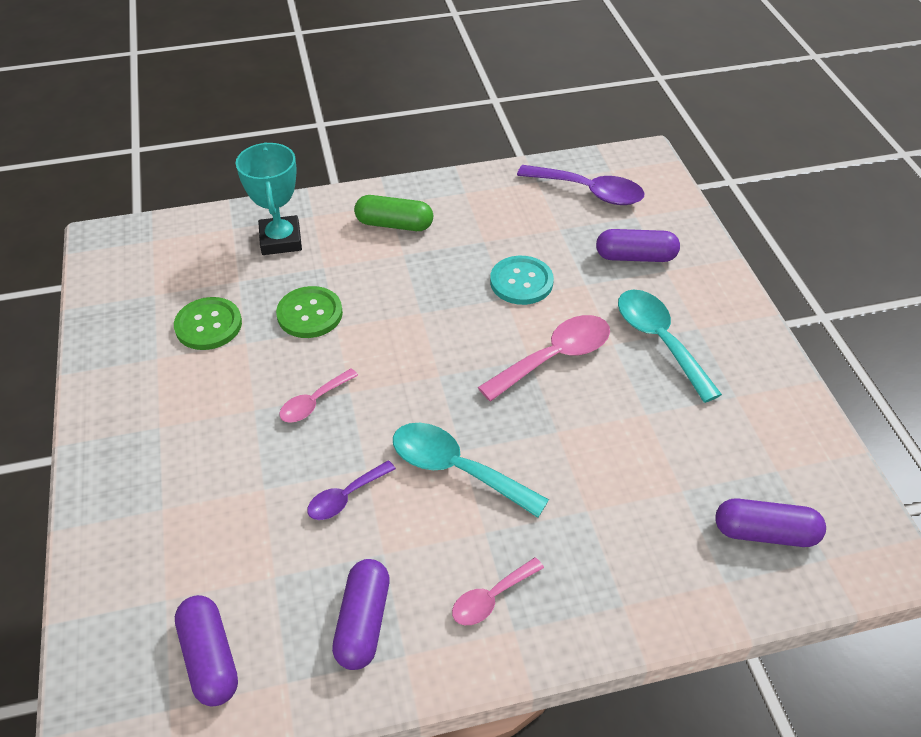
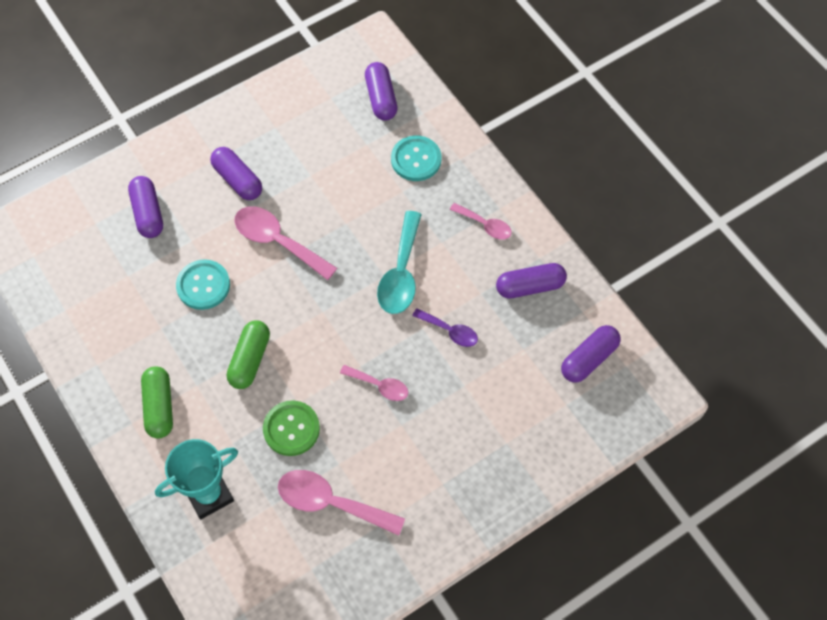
camera: 110 degrees left, 15 degrees up
green button [174,297,242,350] -> pink spoon [278,470,405,536]
purple spoon [517,165,645,205] -> none
turquoise spoon [618,290,722,403] -> purple capsule [210,147,262,200]
none -> green capsule [227,320,270,389]
none -> turquoise button [391,136,441,181]

